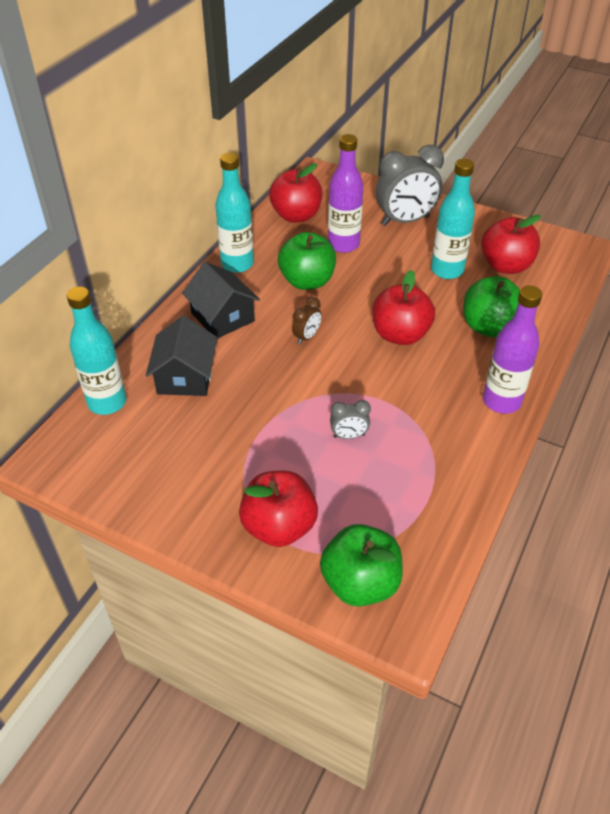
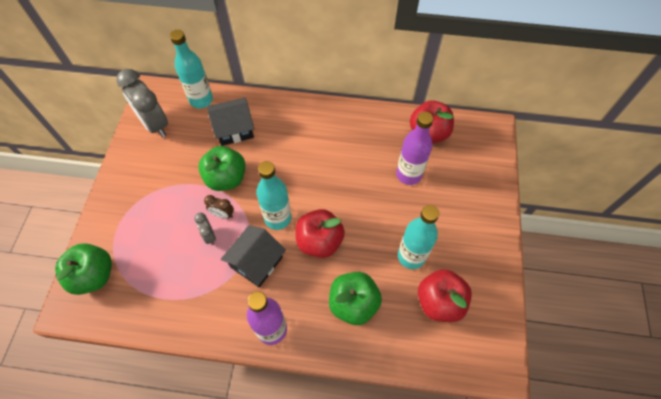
camera: 70 degrees right, 15 degrees up
black house [182,262,260,339] -> black house moved to [221,225,286,287]
turquoise bottle [215,153,254,273] -> turquoise bottle moved to [256,161,291,230]
red apple [239,471,318,547] -> none
green apple [278,232,336,290] -> green apple moved to [198,146,246,191]
brown clock [292,297,322,344] -> brown clock moved to [204,195,234,219]
grey clock [376,145,444,226] -> grey clock moved to [117,69,168,137]

